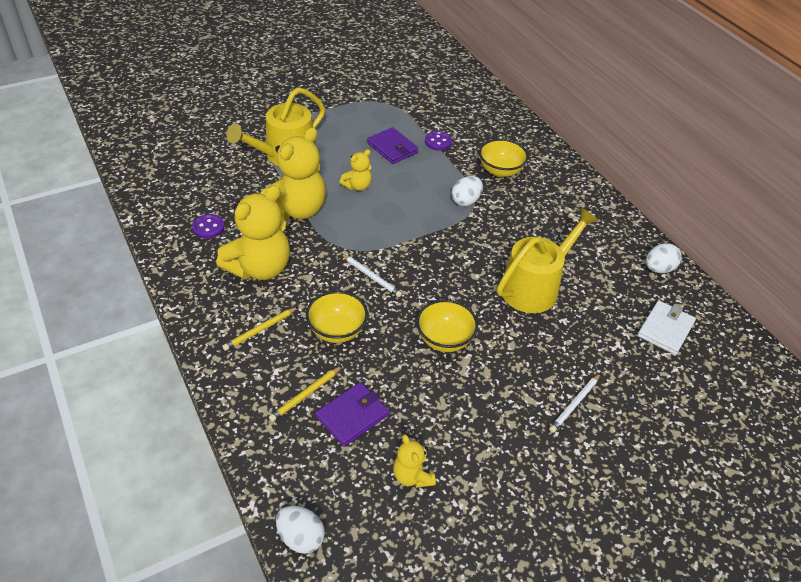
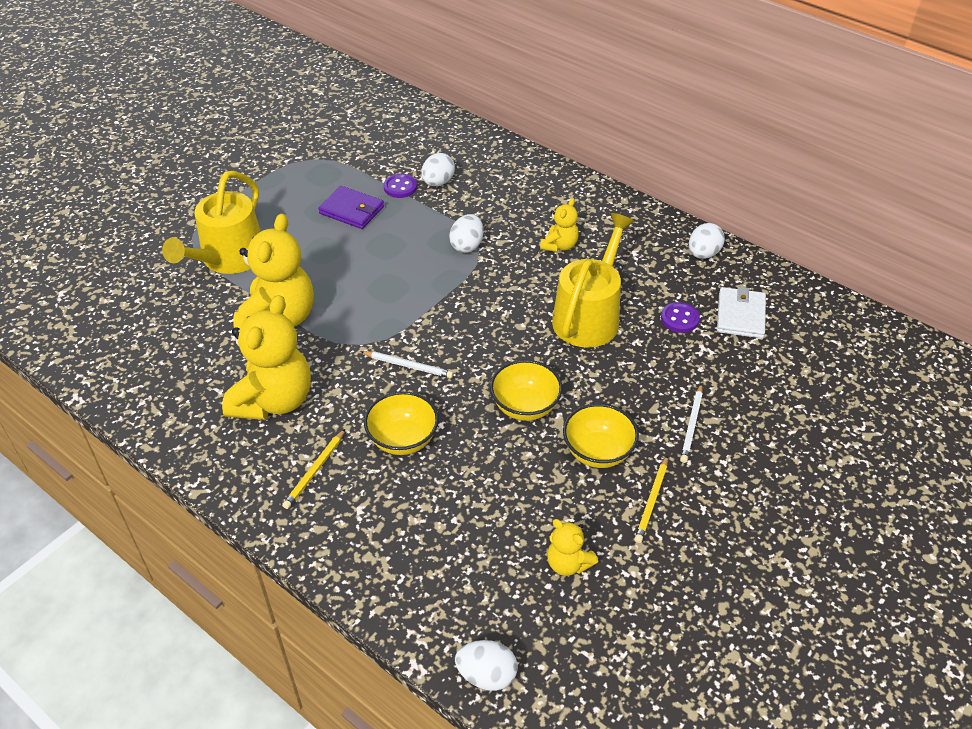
camera: 20 degrees left, 0 degrees up
purple button [192,214,225,239] -> purple button moved to [661,302,700,333]
yellow pencil [269,366,342,422] -> yellow pencil moved to [634,456,668,543]
purple wallet [315,382,389,447] -> none
yellow teddy bear [339,149,372,191] -> yellow teddy bear moved to [540,198,579,252]
yellow bowl [479,139,529,177] -> yellow bowl moved to [563,403,639,468]
none -> white egg [421,153,455,186]

